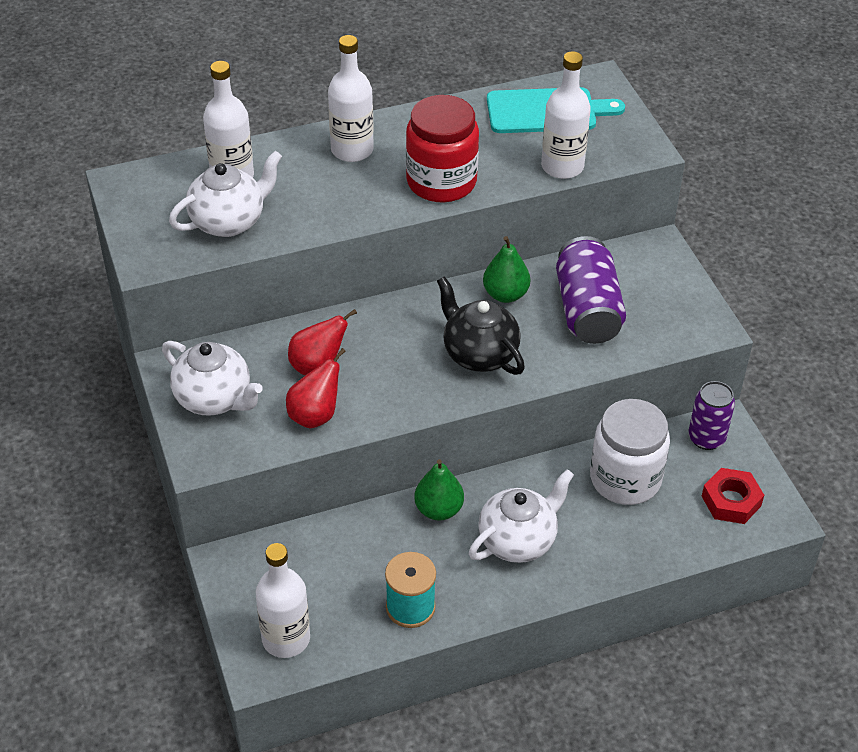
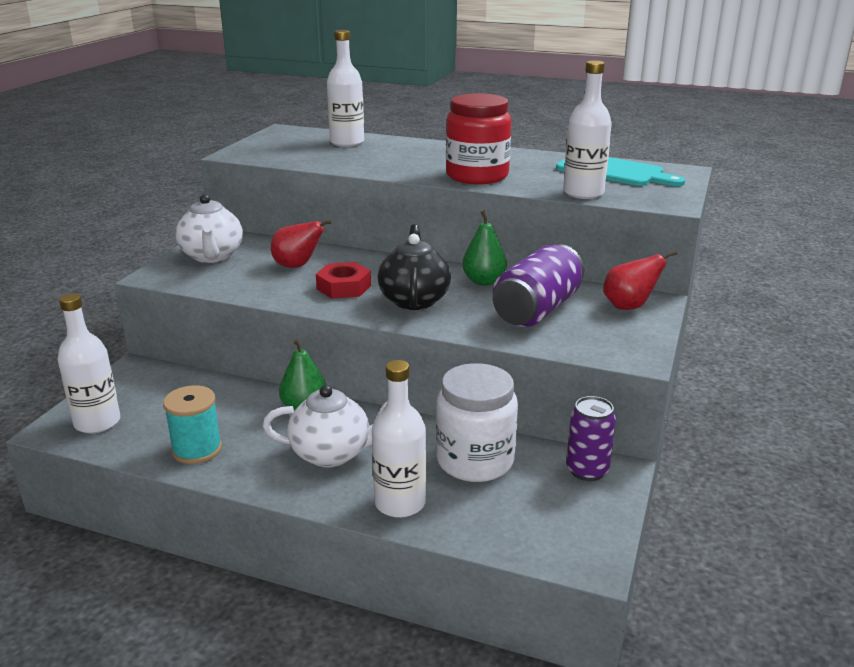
camera: 40 degrees right, 20 degrees down
white teapot [169,151,282,237] -> none
red pear [286,348,346,429] -> red pear moved to [603,250,677,310]
white bottle [328,35,374,162] -> white bottle moved to [372,360,426,518]
red nut [702,468,764,524] -> red nut moved to [316,262,371,299]

